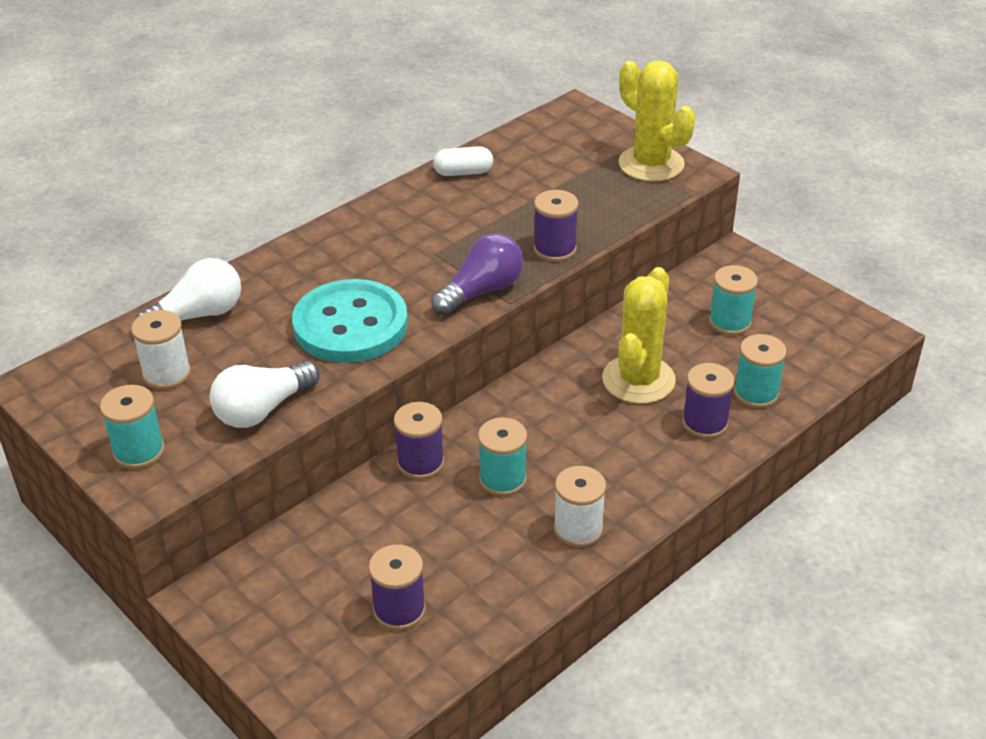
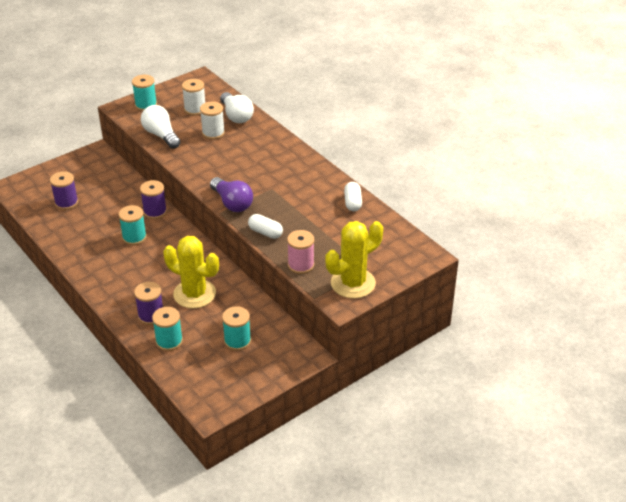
camera: 95 degrees right, 0 degrees up
turquoise button [292,279,408,363] -> none
purple spool [534,190,579,262] -> white capsule [248,214,283,239]
white spool [554,466,606,547] -> white spool moved to [200,101,225,139]
none -> pink spool [287,230,314,274]

